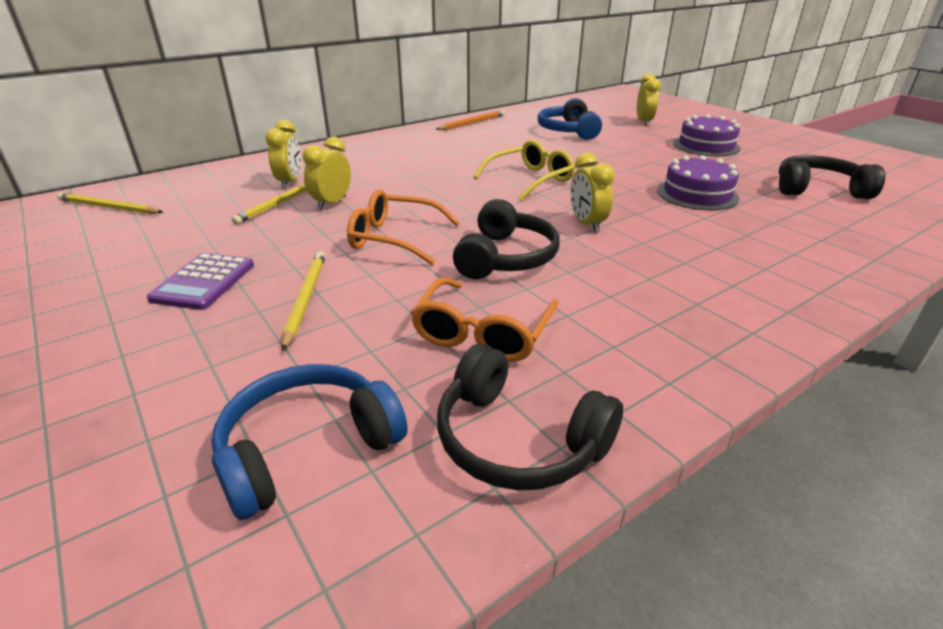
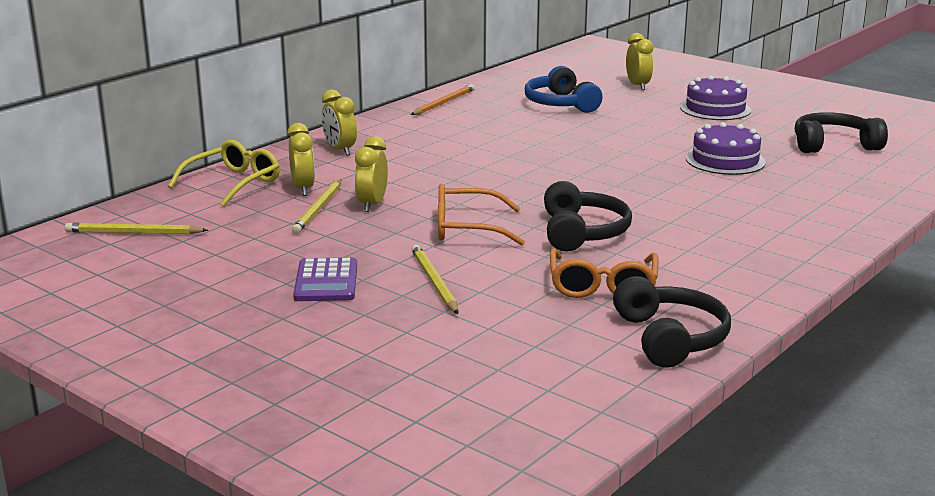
camera: 15 degrees left, 10 degrees down
blue headphones [211,364,408,520] -> none
black headphones [437,344,623,490] -> black headphones turned 120 degrees counterclockwise [613,276,731,368]
yellow glasses [473,140,575,201] -> yellow glasses moved to [168,140,280,206]
yellow clock [571,153,615,233] -> yellow clock moved to [322,89,357,156]

